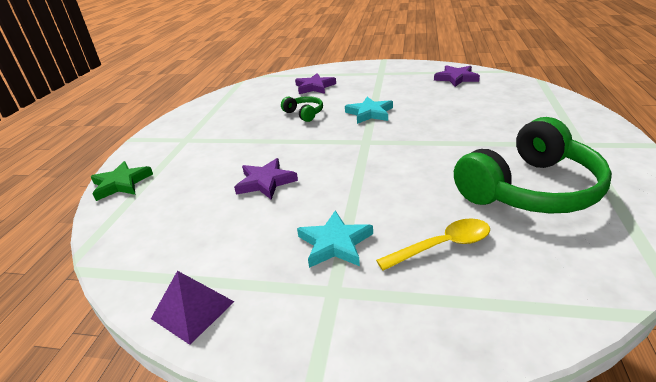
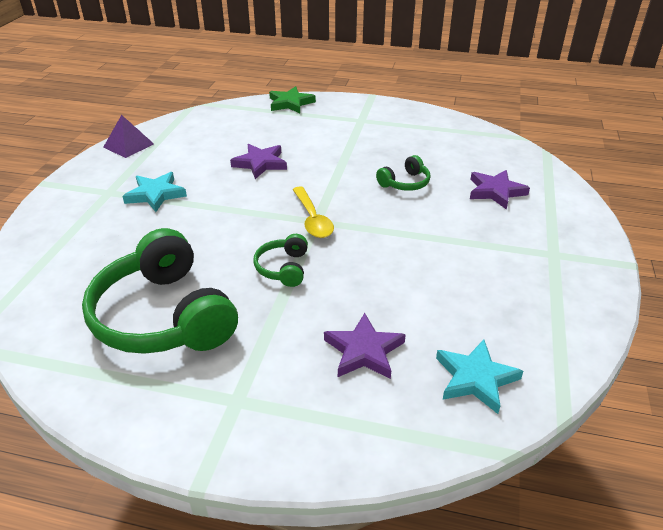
camera: 90 degrees right, 5 degrees up
turquoise star [345,97,393,124] -> turquoise star moved to [436,340,523,414]
yellow spoon [376,218,490,271] -> yellow spoon moved to [292,187,334,238]
purple star [434,65,480,87] -> purple star moved to [324,313,406,379]
none -> green headphones [254,234,308,287]

